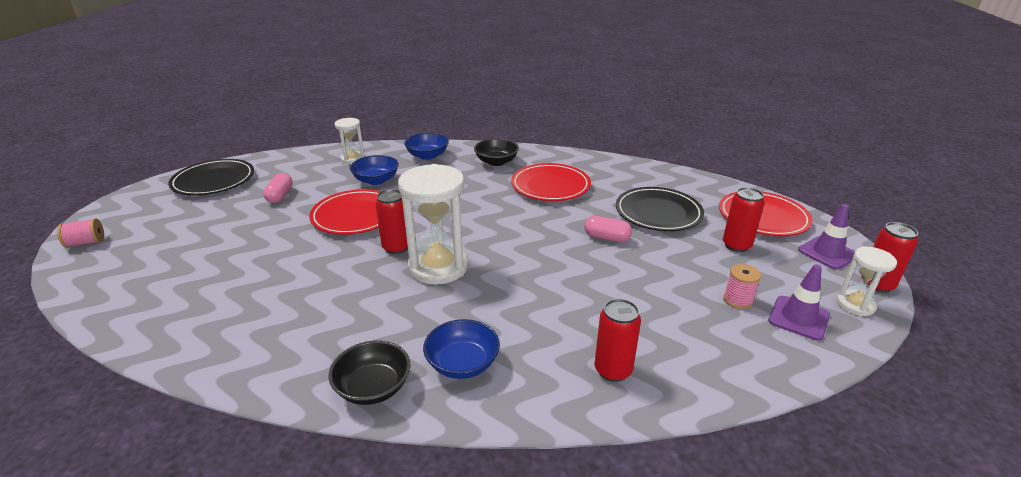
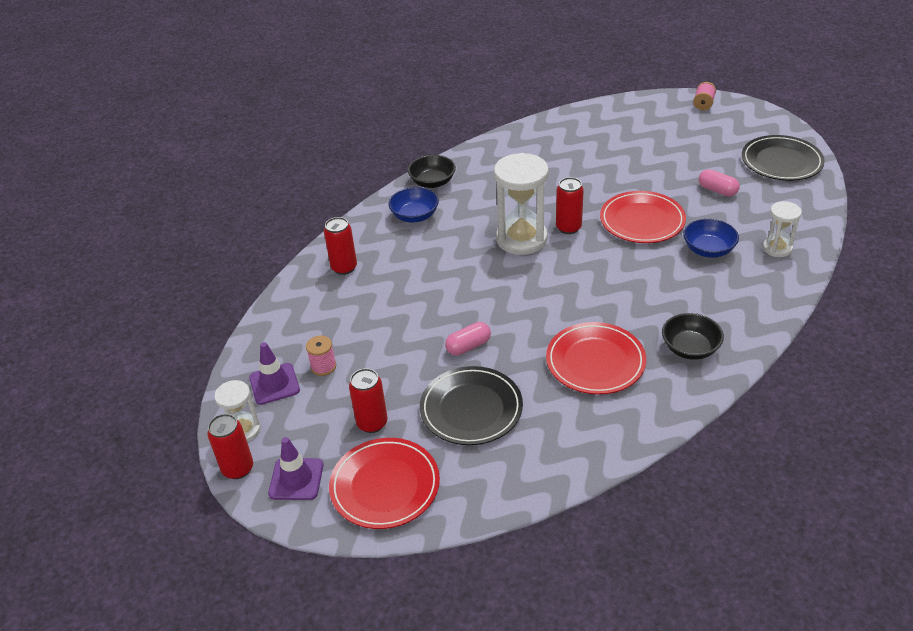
camera: 130 degrees right, 10 degrees up
blue bowl [404,133,449,160] -> none

